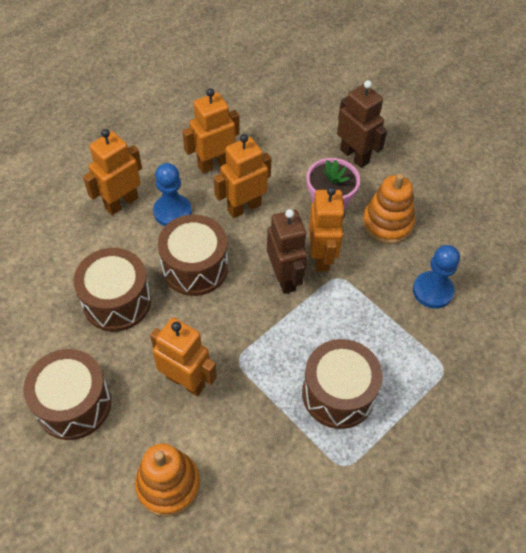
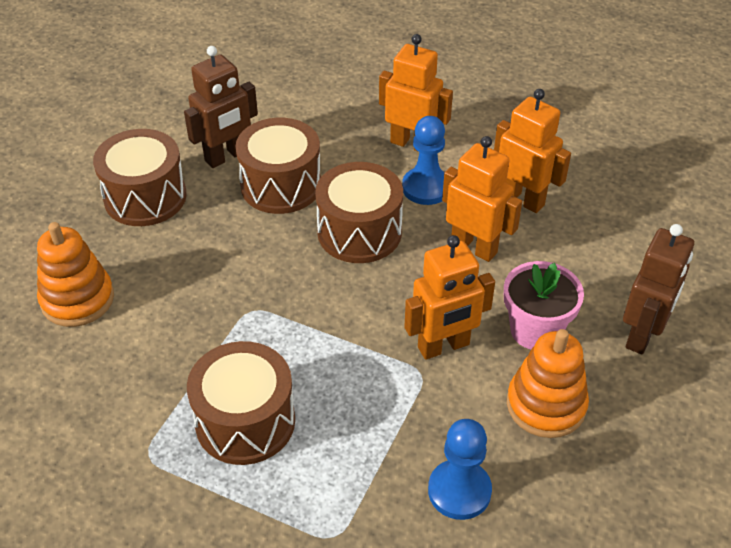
camera: 70 degrees right, 10 degrees down
orange robot [150,318,217,396] -> none
brown robot [267,209,308,294] -> brown robot moved to [184,46,258,168]

